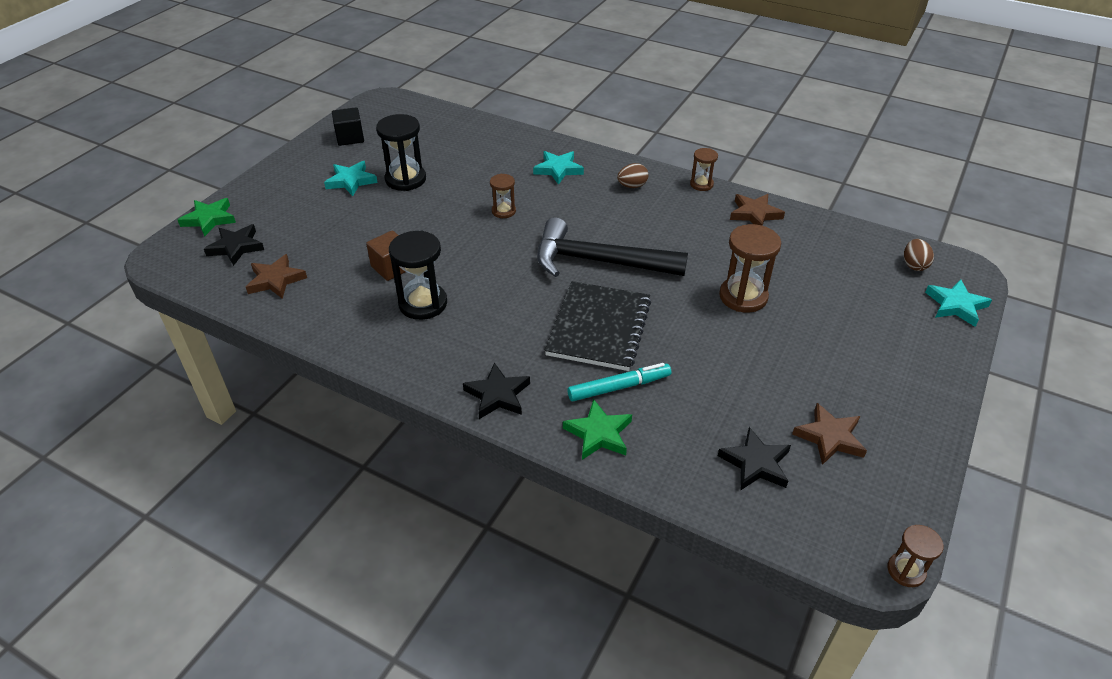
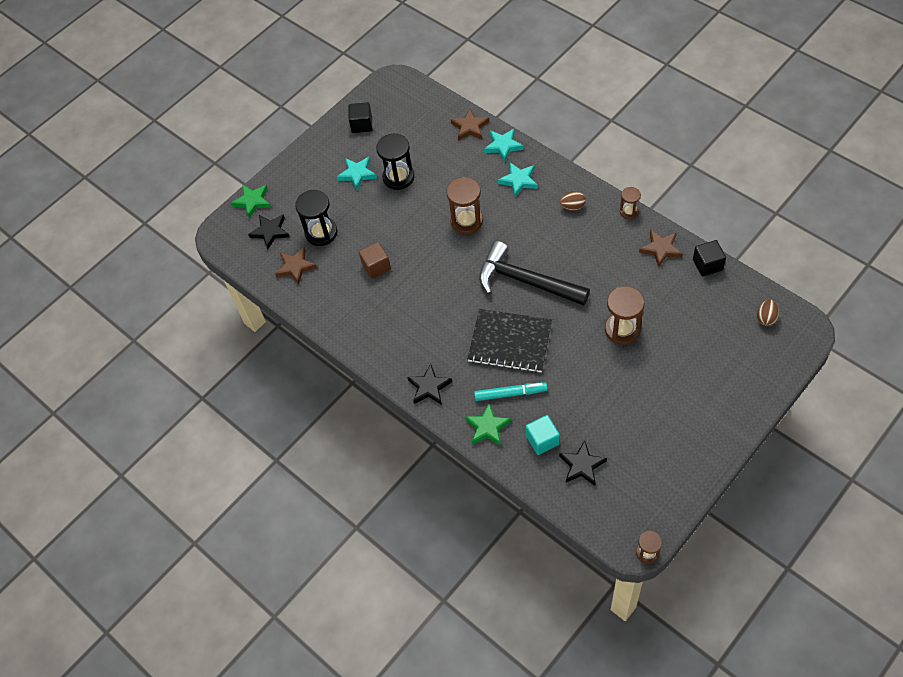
camera: 20 degrees right, 15 degrees up
black hourglass [389,231,447,320] -> black hourglass moved to [295,190,337,246]
brown hourglass [490,174,516,218] -> brown hourglass [446,177,483,234], size x1.76
black notebook [545,281,651,371] -> black notebook turned 75 degrees clockwise [467,309,552,373]
brown star [792,403,867,465] -> brown star moved to [451,109,490,141]
turquoise star [925,279,992,327] -> turquoise star moved to [484,129,524,162]
none -> turquoise cube [526,415,560,455]
none -> black cube [693,240,726,277]

